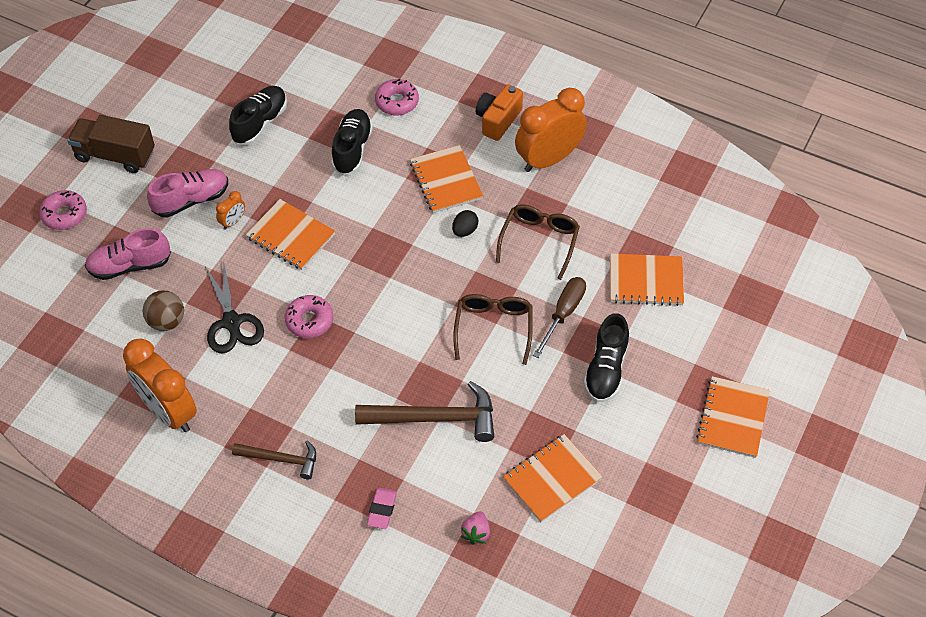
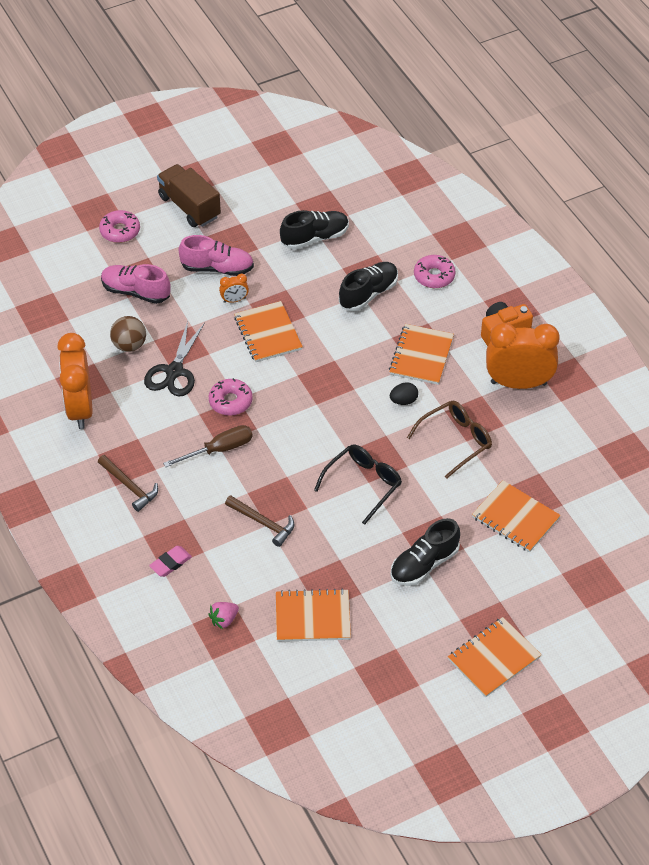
camera: 35 degrees right, 5 degrees down
brown hammer [355,381,494,442] -> brown hammer [225,495,294,547], size x0.60
brown glasses [453,294,533,365] -> black glasses [314,445,402,525]
brown screwdriver [533,277,586,358] -> brown screwdriver moved to [163,425,253,467]

